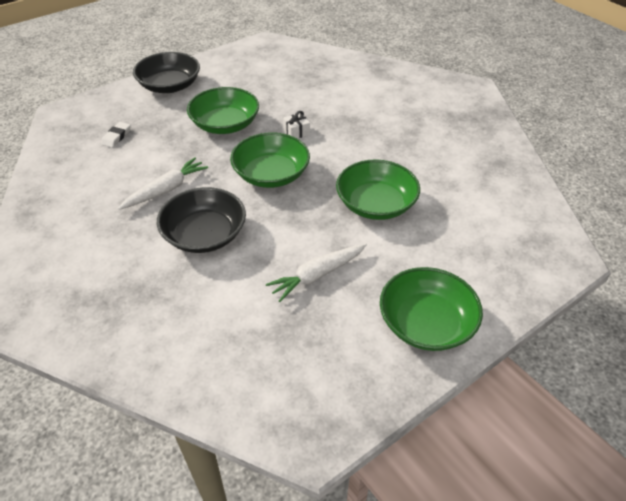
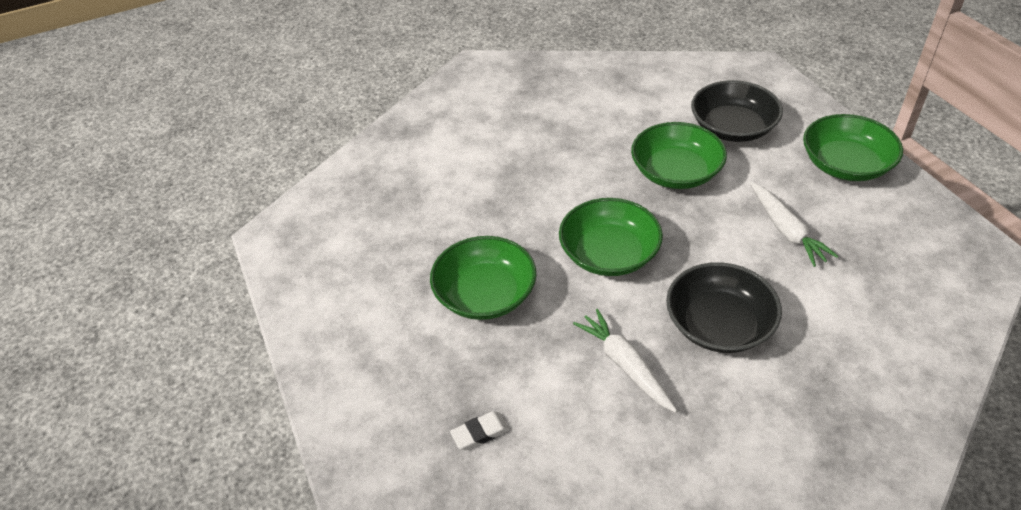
camera: 75 degrees left, 0 degrees up
white eraser [101,122,131,148] -> white eraser turned 60 degrees counterclockwise [450,411,509,450]
black bowl [133,52,200,93] -> black bowl moved to [691,80,783,142]
white gift [283,111,310,138] -> none

